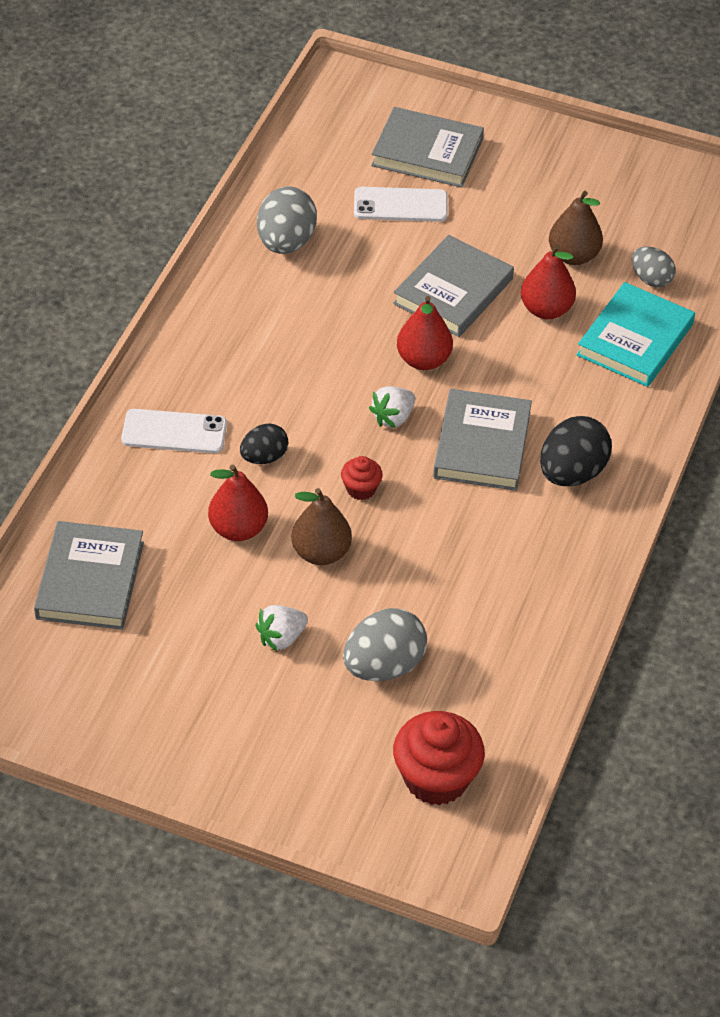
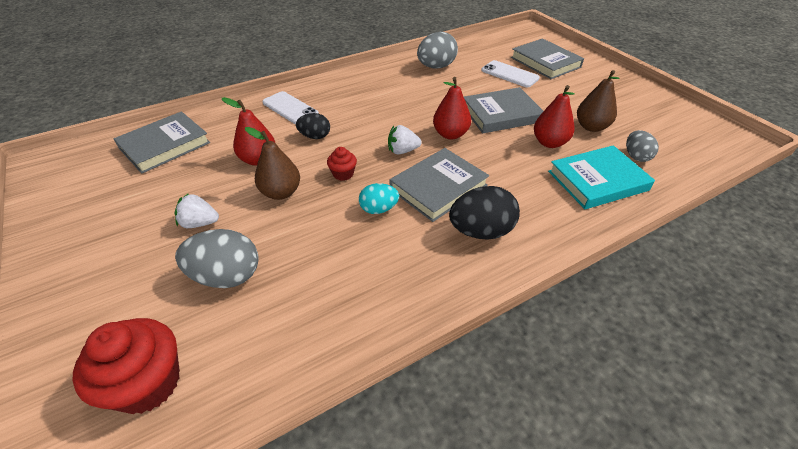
camera: 40 degrees right, 5 degrees down
none -> turquoise egg [359,183,399,214]

